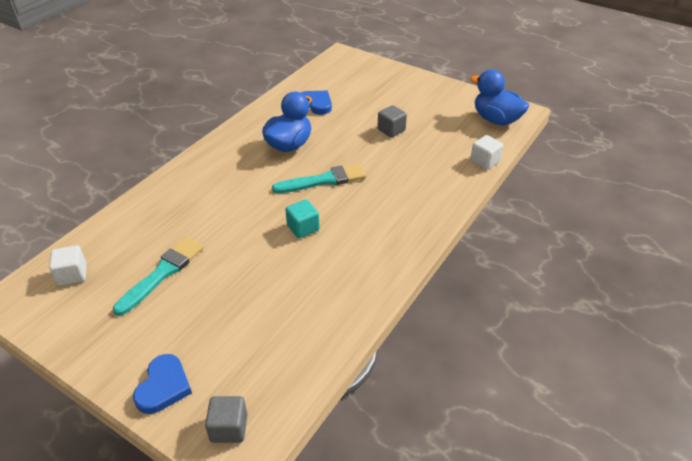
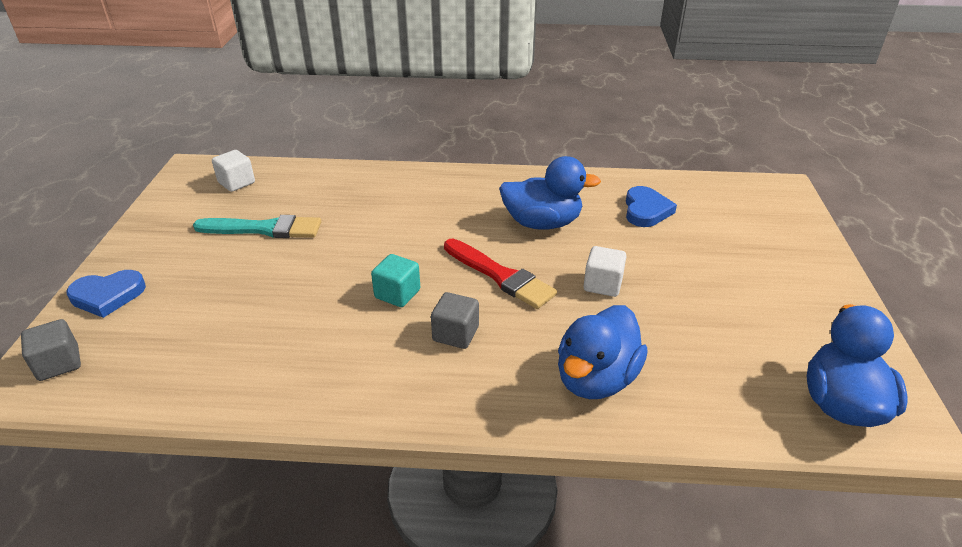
camera: 60 degrees right, 5 degrees down
turquoise brush [272,164,366,193] -> red brush [444,239,557,309]
grey cube [377,105,407,137] -> grey cube moved to [431,292,479,349]
white cube [470,135,504,170] -> white cube moved to [584,246,626,297]
none -> blue duck [558,305,648,399]

